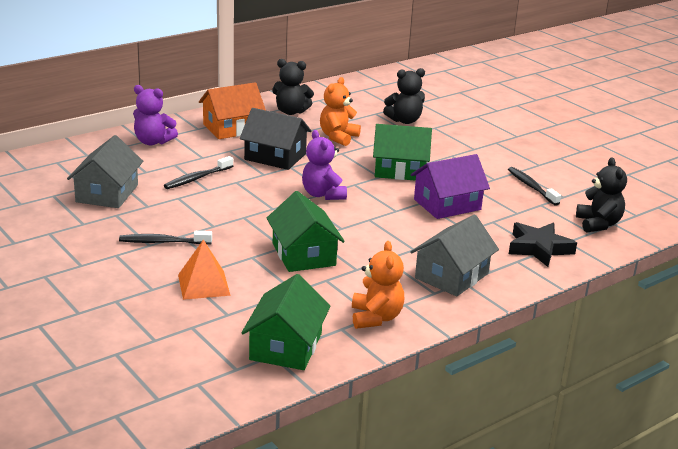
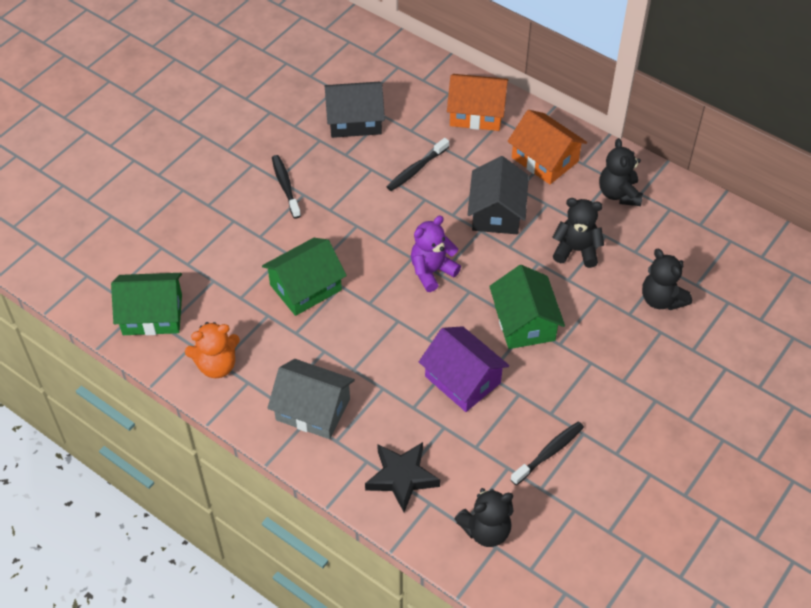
camera: 75 degrees right, 25 degrees up
grey house [67,135,143,208] -> black house [324,82,385,138]
purple teddy bear [133,85,178,145] -> orange house [447,74,508,131]
black toothbrush [164,156,233,189] -> black toothbrush turned 75 degrees counterclockwise [387,138,449,191]
orange pyramid [178,240,231,300] -> none
orange teddy bear [320,77,361,146] -> black teddy bear [552,198,604,268]

